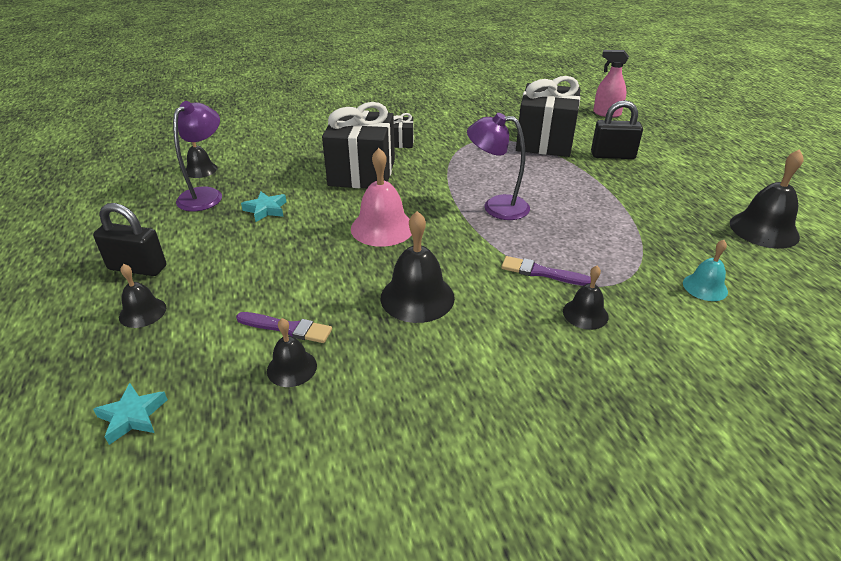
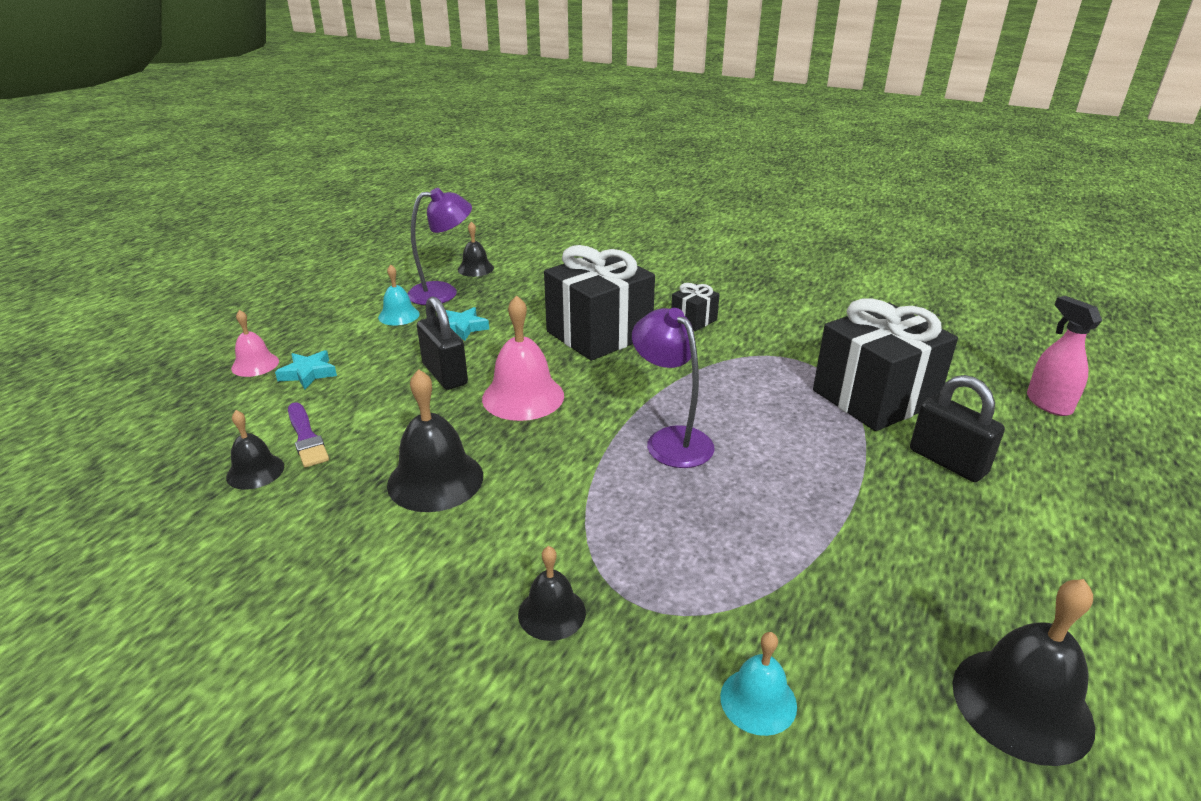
camera: 45 degrees right, 5 degrees down
black padlock [93,203,166,276] -> black padlock moved to [417,296,468,390]
turquoise star [93,383,168,445] -> turquoise star moved to [275,350,337,389]
black bell [119,264,166,328] -> pink bell [231,310,279,377]
purple brush [501,256,591,286] -> none
none -> turquoise bell [378,265,420,325]

